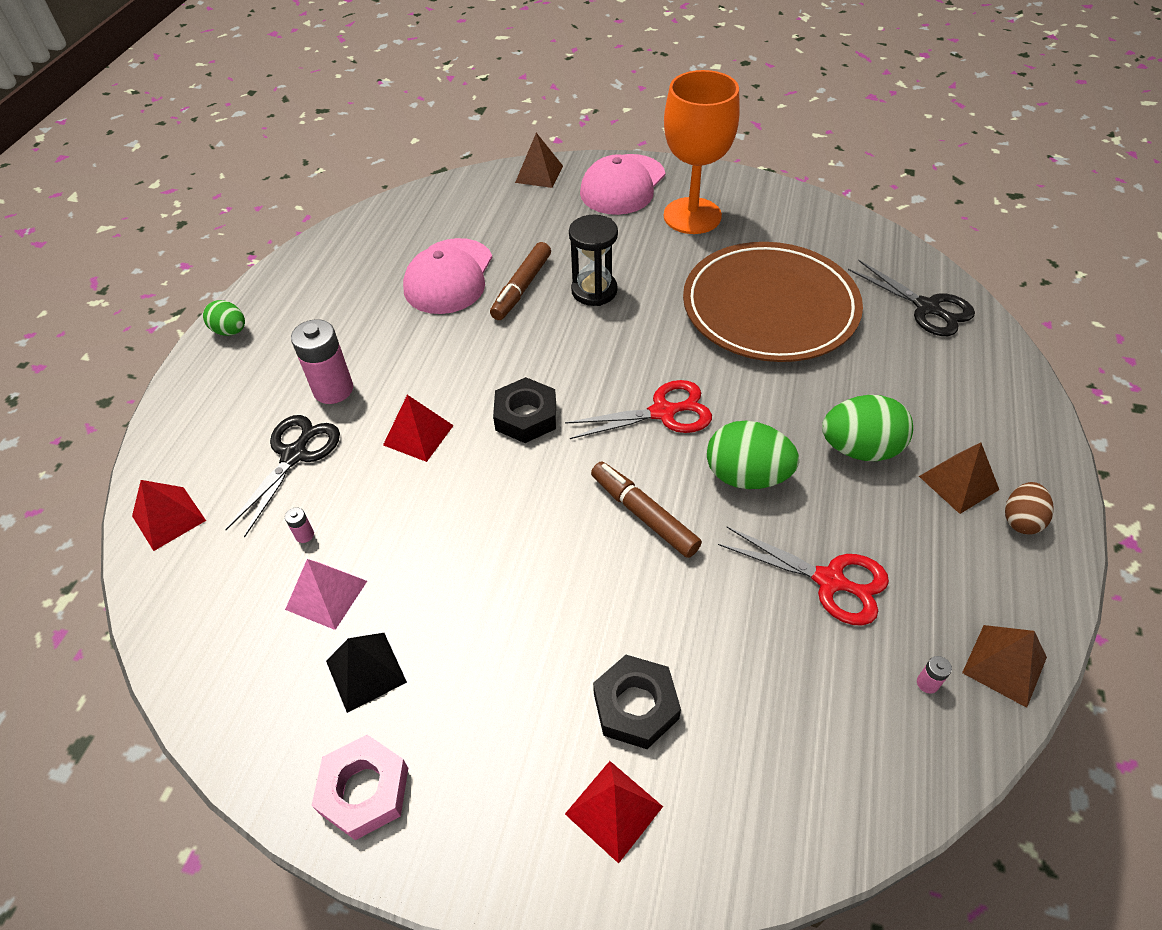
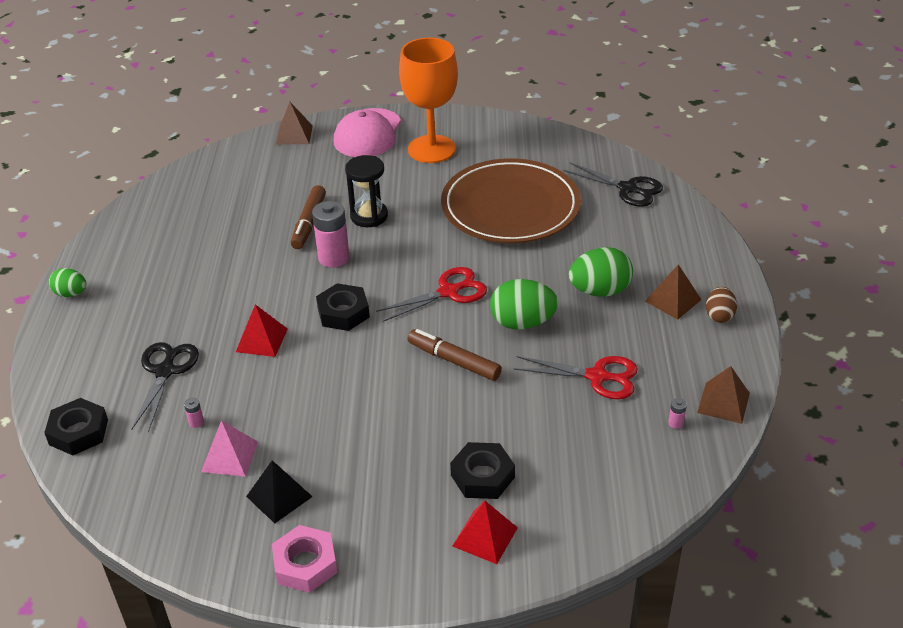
camera: 15 degrees left, 10 degrees down
red pyramid [132,480,206,551] -> black nut [44,398,108,455]
pink battery [291,319,353,404] -> pink battery moved to [312,201,350,268]
pink cap [403,238,492,314] -> none

